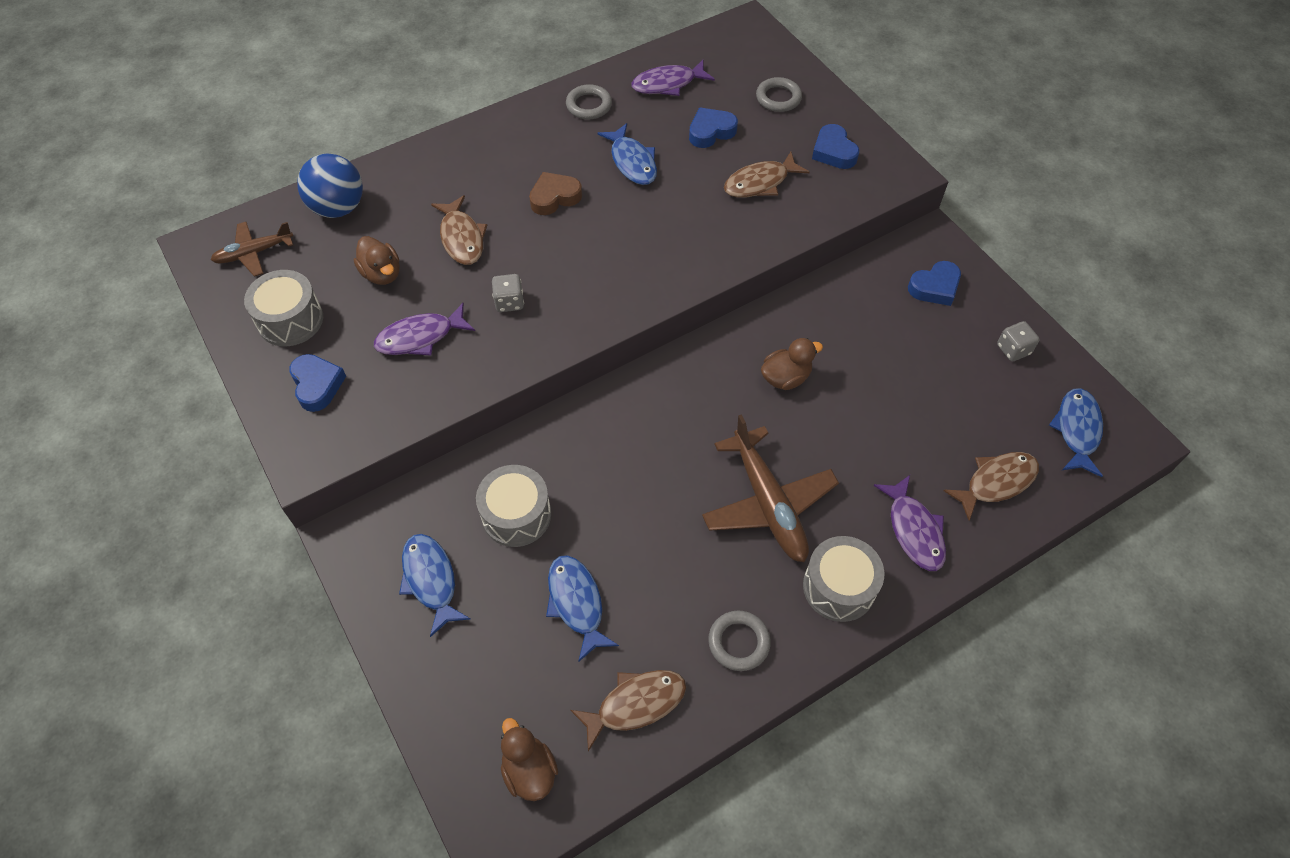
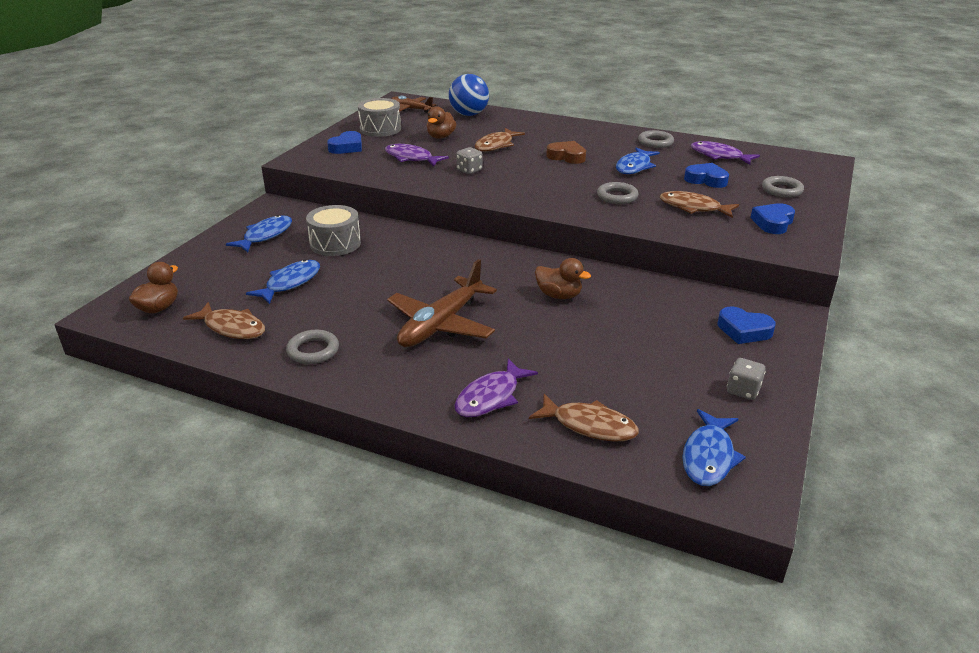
camera: 55 degrees right, 25 degrees down
grey drum [803,536,884,622] -> none
blue fish [1049,388,1103,477] -> blue fish turned 135 degrees clockwise [682,409,746,486]
none -> grey ring [597,182,638,204]

